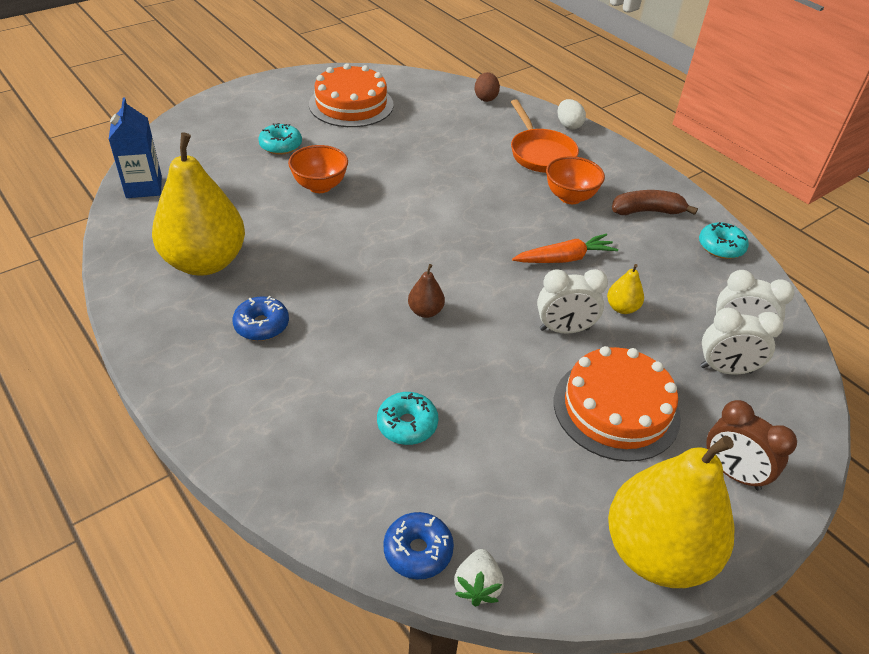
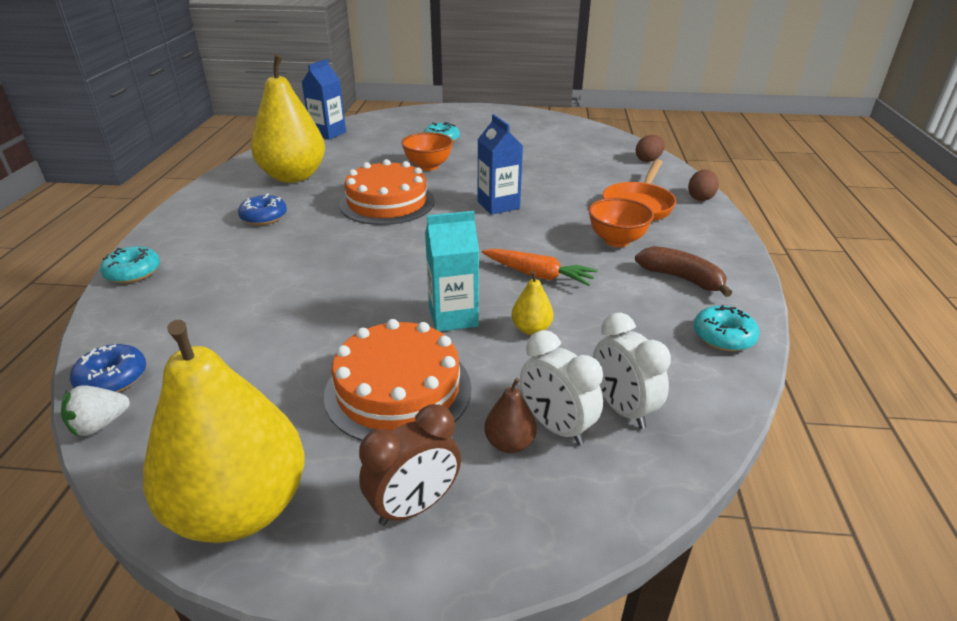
camera: 45 degrees right, 10 degrees down
orange cake [309,63,394,127] -> orange cake moved to [339,159,435,225]
turquoise donut [377,392,438,445] -> turquoise donut moved to [100,246,160,283]
brown pear [408,264,445,318] -> brown pear moved to [484,378,537,453]
white clock [537,269,608,334] -> turquoise carton [425,211,479,332]
white egg [557,99,586,130] -> brown egg [688,170,719,201]
brown clock [706,400,797,491] -> brown clock turned 120 degrees counterclockwise [359,404,461,526]
none -> blue carton [477,114,523,215]

